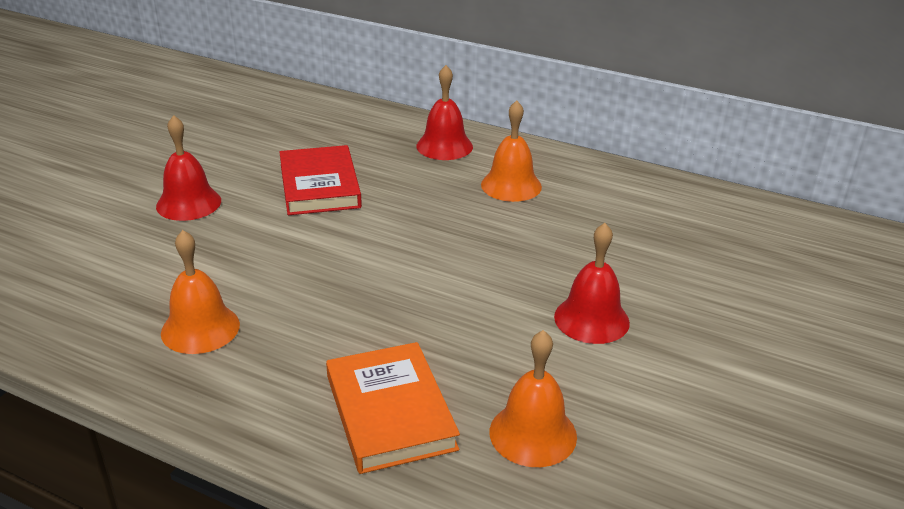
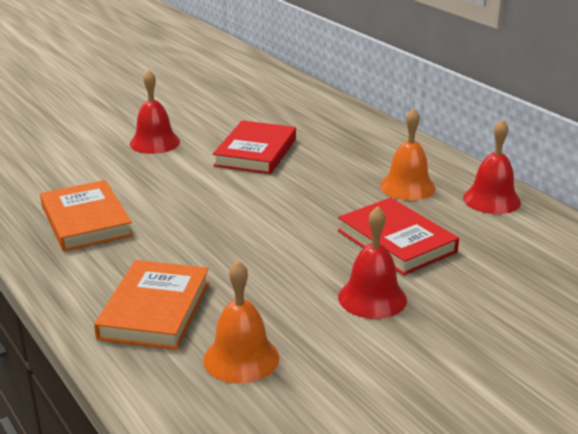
camera: 30 degrees right, 5 degrees down
orange bell [161,230,240,354] -> orange book [40,180,133,252]
red bell [417,65,473,160] -> red bell moved to [463,119,521,214]
none -> red book [338,198,459,275]

